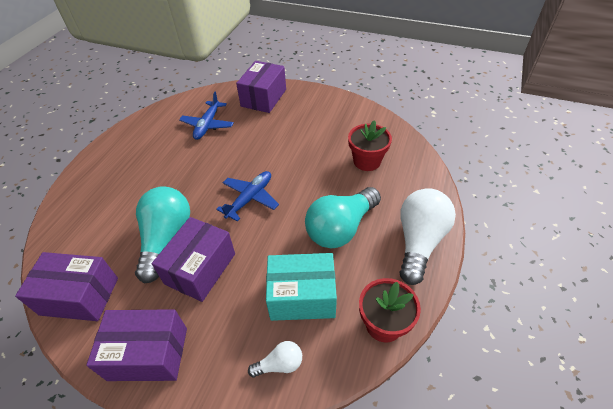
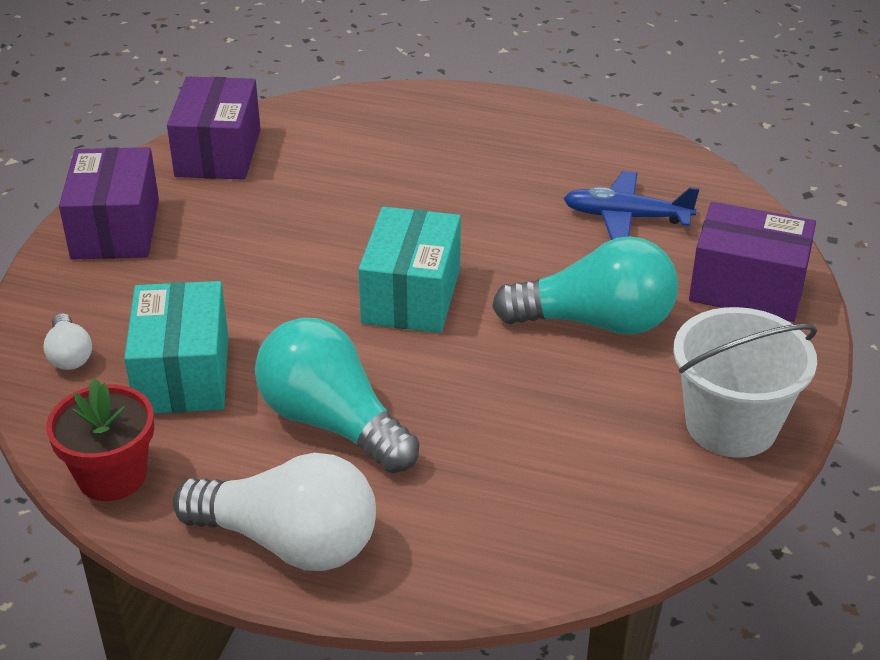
camera: 85 degrees right, 10 degrees down
turquoise light bulb [135,186,190,283] -> turquoise light bulb moved to [492,236,678,335]
purple box [152,217,235,302] -> none
blue plane [216,171,279,222] -> turquoise box [358,206,461,333]
red flower pot [348,120,392,171] -> none
none -> white bucket [673,307,817,458]

